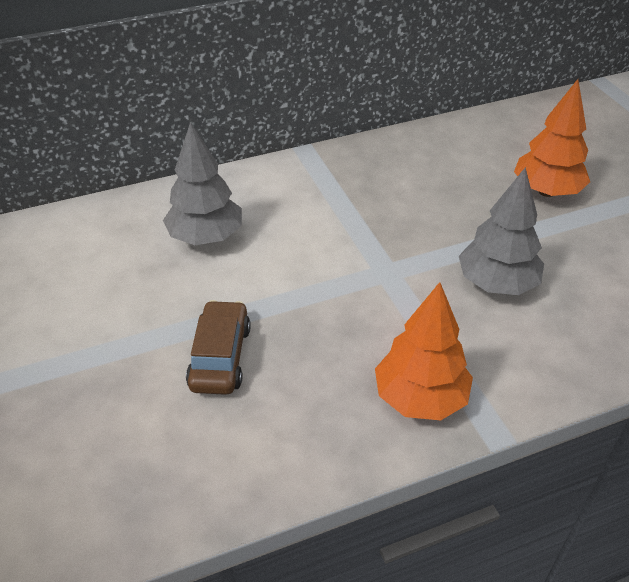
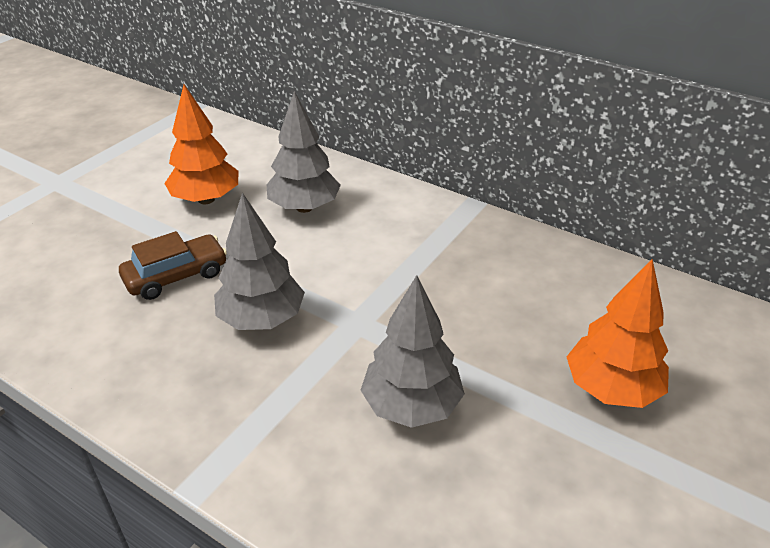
camera: 55 degrees right, 5 degrees down
orange tree [375,282,473,420] -> orange tree moved to [164,85,238,204]
none -> grey tree [214,192,305,330]

